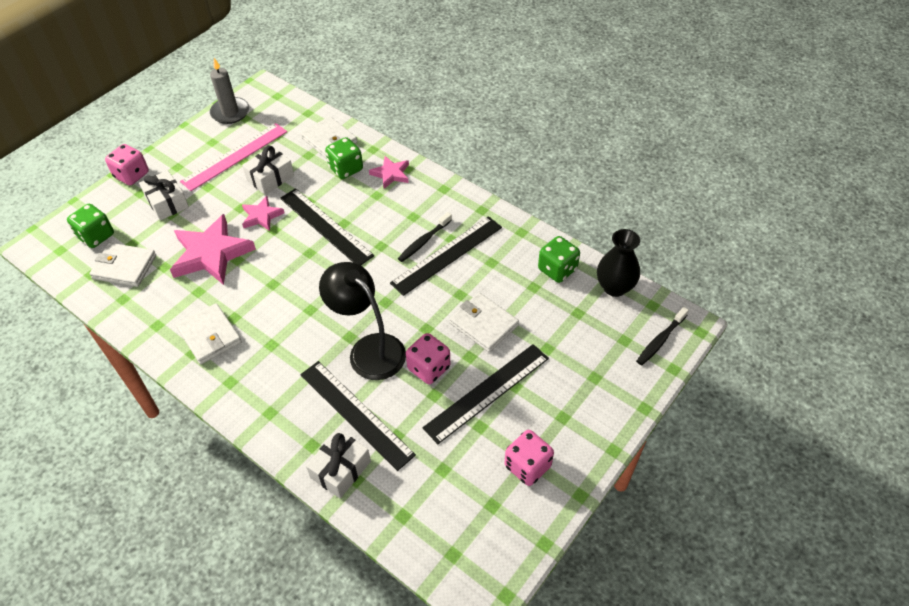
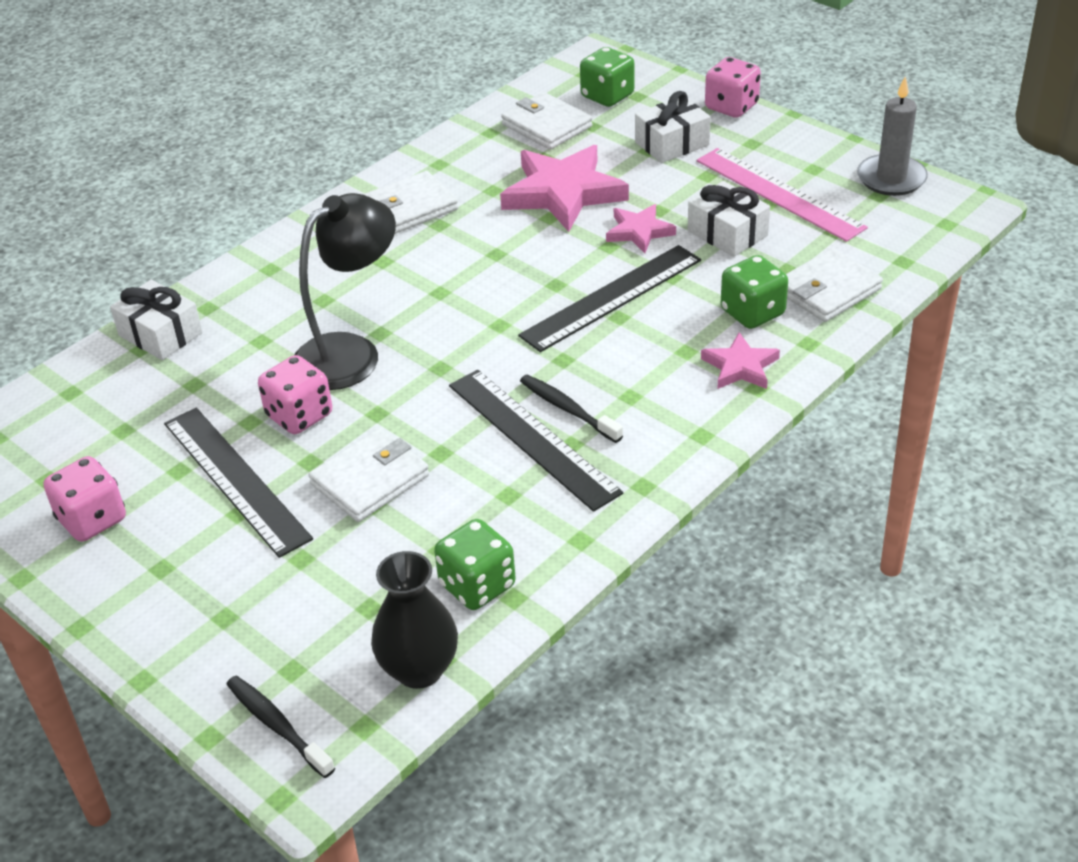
camera: 95 degrees right, 10 degrees down
white wallet [89,243,156,287] -> white wallet turned 60 degrees counterclockwise [501,92,592,150]
black ruler [300,361,416,471] -> none

